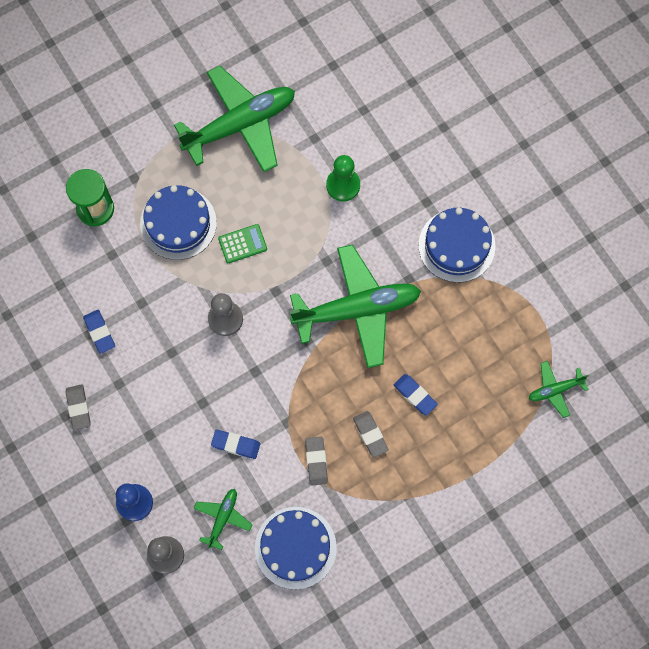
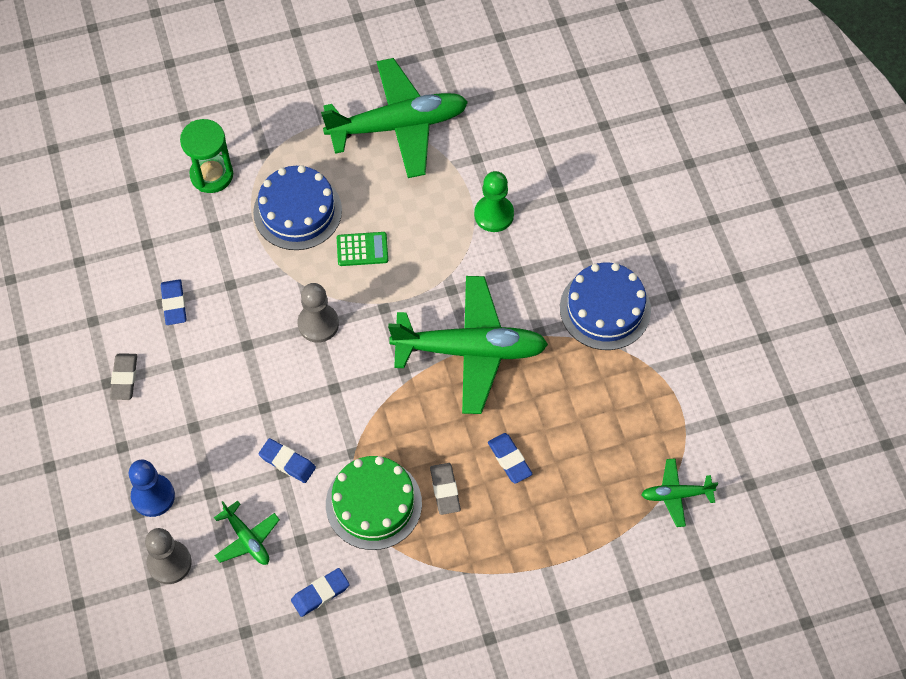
camera: 15 degrees right, 10 degrees down
green plane [193,489,253,550] -> green plane turned 105 degrees clockwise [214,501,280,565]
blue cake [255,507,337,589] -> blue eraser [291,568,350,617]
grey eraser [305,436,328,485] -> green cake [326,456,422,550]

